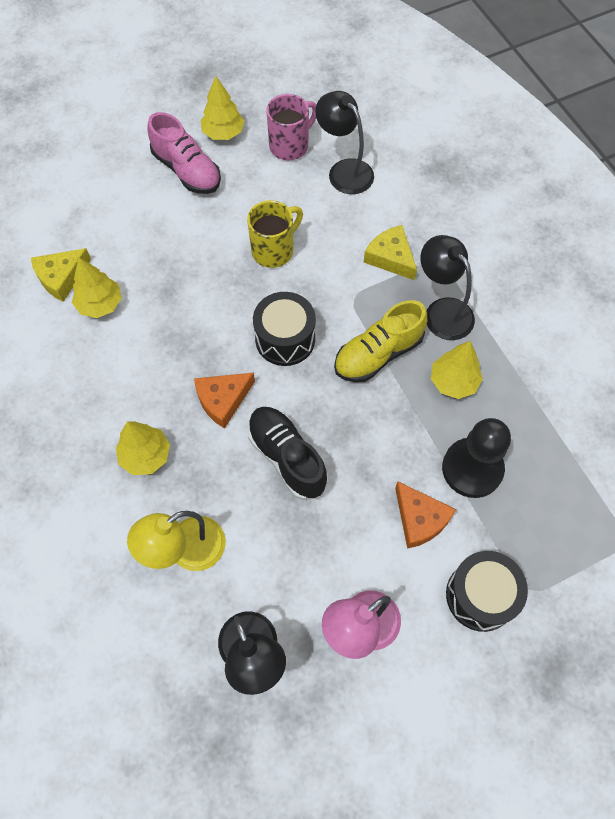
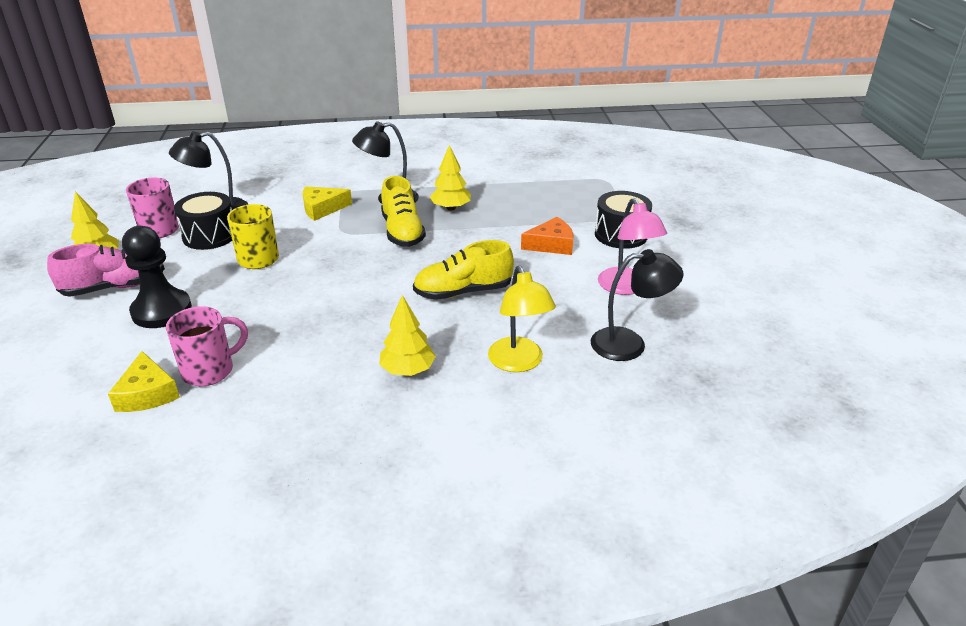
camera: 70 degrees left, 30 degrees down
yellow tree [72,258,122,318] -> pink mug [166,306,248,386]
orange cheese [194,373,255,429] -> none
black shoe [248,407,327,500] -> yellow shoe [413,240,514,300]
black drum [253,292,316,366] -> black drum moved to [174,192,232,250]
black pawn [442,418,511,498] -> black pawn moved to [122,226,192,328]

